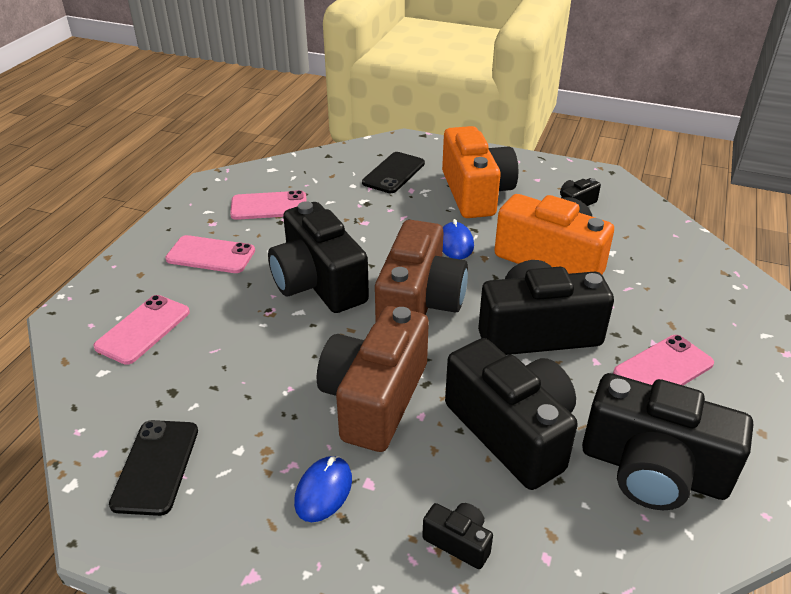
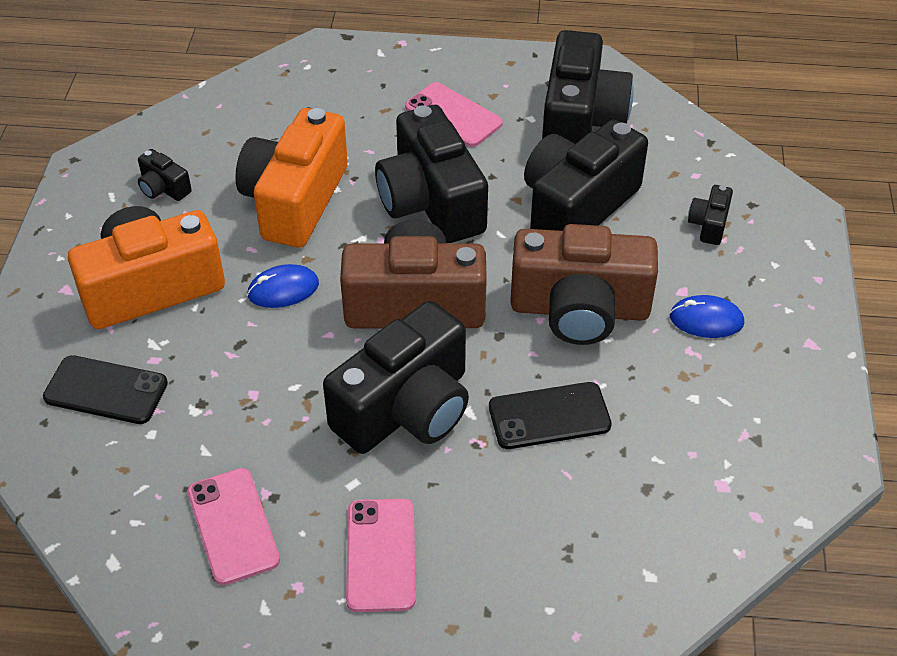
camera: 105 degrees left, 10 degrees up
pink phone [93,295,190,365] -> none
black phone [109,420,198,516] -> black phone moved to [489,382,612,449]

